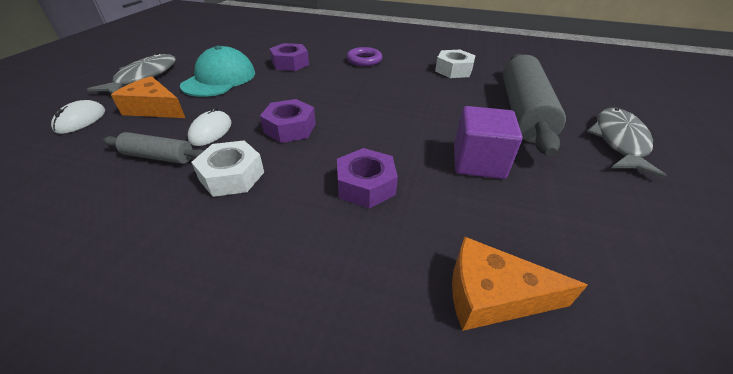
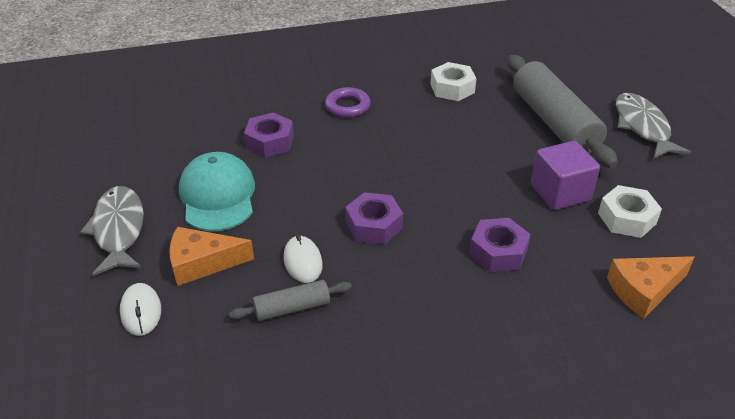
camera: 30 degrees left, 0 degrees up
white nut [191,140,264,197] -> white nut moved to [598,185,662,238]

